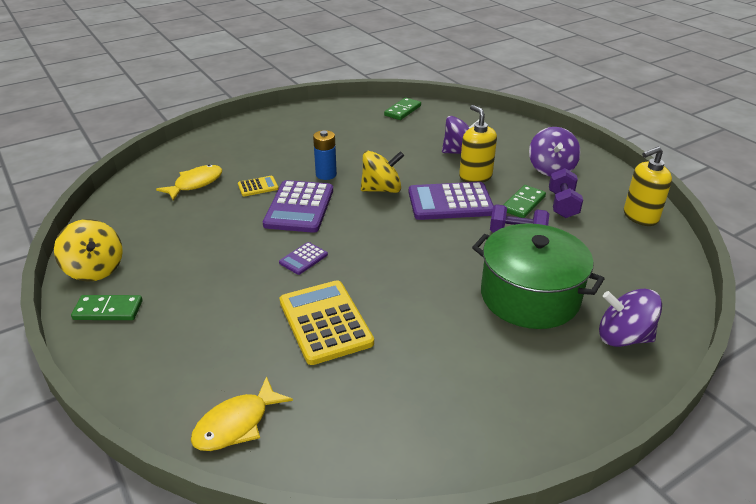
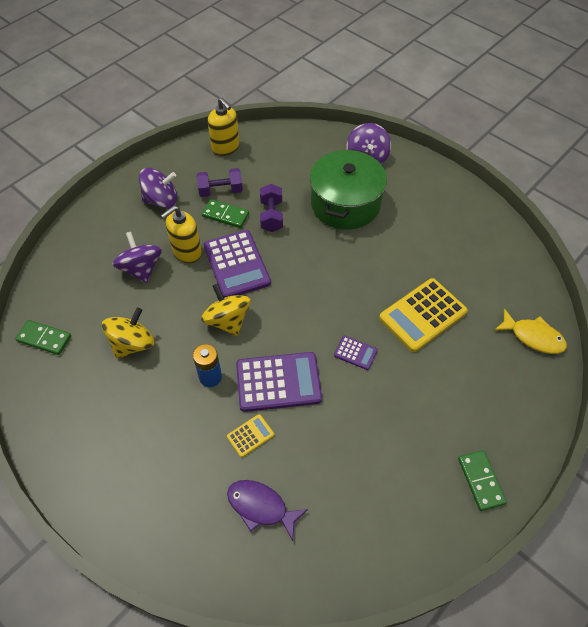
camera: 105 degrees left, 20 degrees up
yellow spinning top [54,219,123,282] -> yellow spinning top moved to [102,307,154,359]
yellow fish [156,164,222,200] -> purple fish [227,480,308,541]
yellow calculator [238,176,279,196] -> yellow calculator turned 90 degrees clockwise [227,414,274,458]

